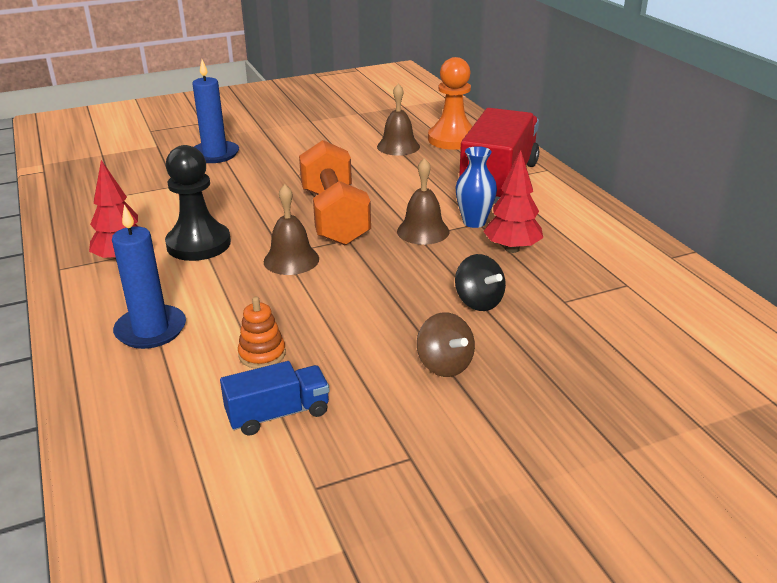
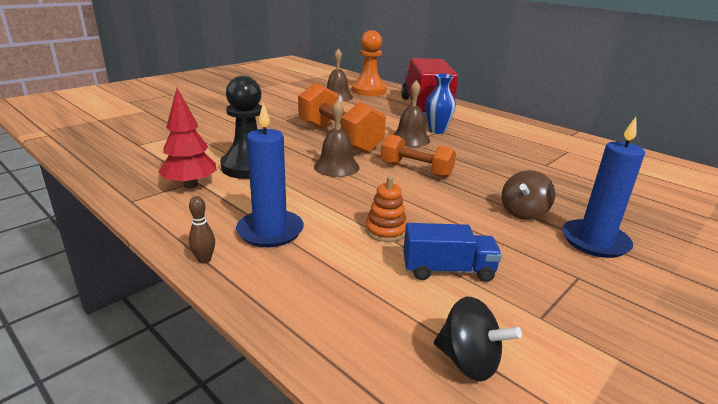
camera: 25 degrees left, 5 degrees down
blue candle [192,60,239,163] -> blue candle moved to [562,117,645,258]
blue truck [220,361,330,436] -> blue truck turned 45 degrees clockwise [403,223,502,282]
brown spinning top [417,312,475,377] -> brown spinning top turned 90 degrees clockwise [502,170,555,220]
black spinning top [455,254,506,311] -> black spinning top moved to [434,297,522,382]
red tree [483,150,543,253] -> none
none -> brown bowling pin [189,196,215,264]
none -> orange dumbbell [381,134,456,178]

